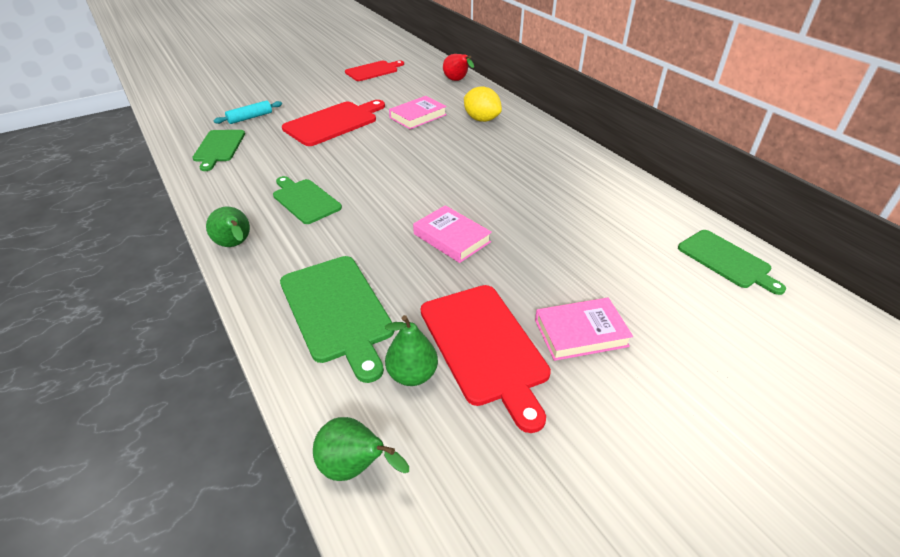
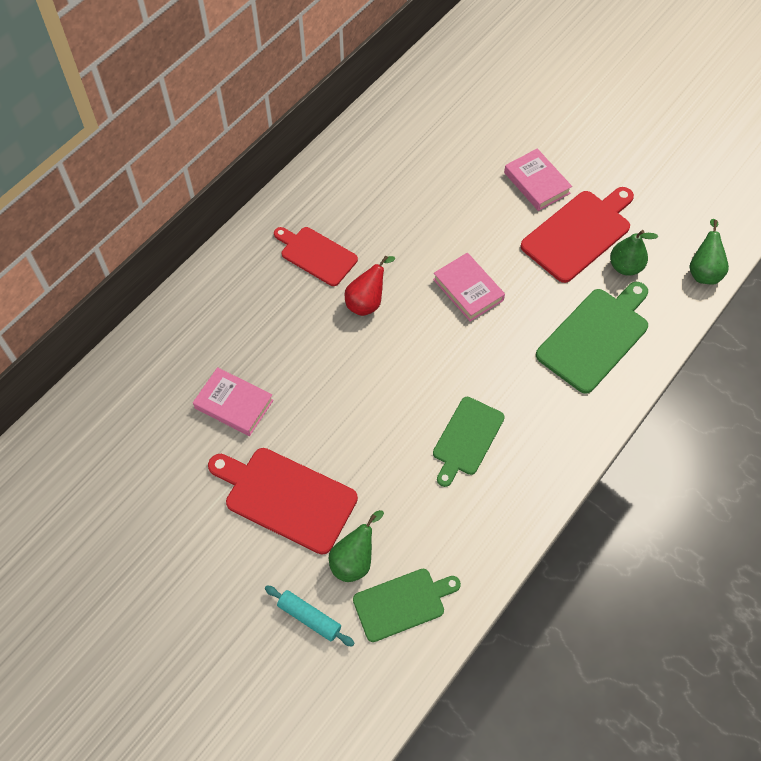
camera: 110 degrees left, 20 degrees up
green pear [206,206,250,247] -> green pear moved to [329,510,384,582]
red cutting board [345,61,404,81] -> red cutting board moved to [274,227,358,286]
pink book [413,205,492,263] -> pink book turned 60 degrees counterclockwise [433,253,505,322]
red pear [443,54,474,81] -> red pear moved to [345,255,395,316]
yellow lemon [464,86,502,122] -> none
green cutting board [678,230,786,295] -> none

